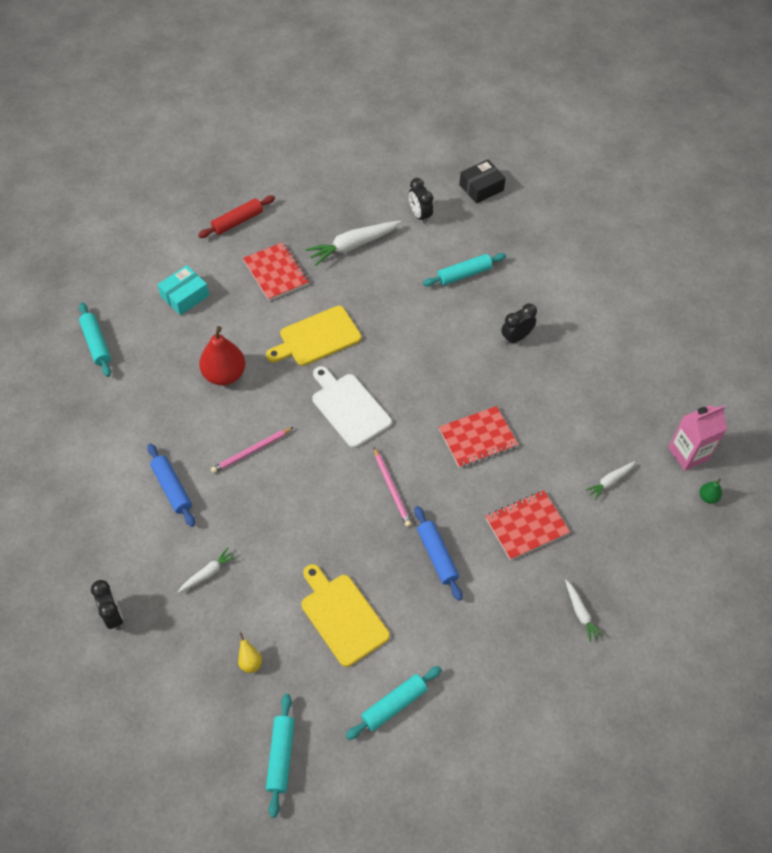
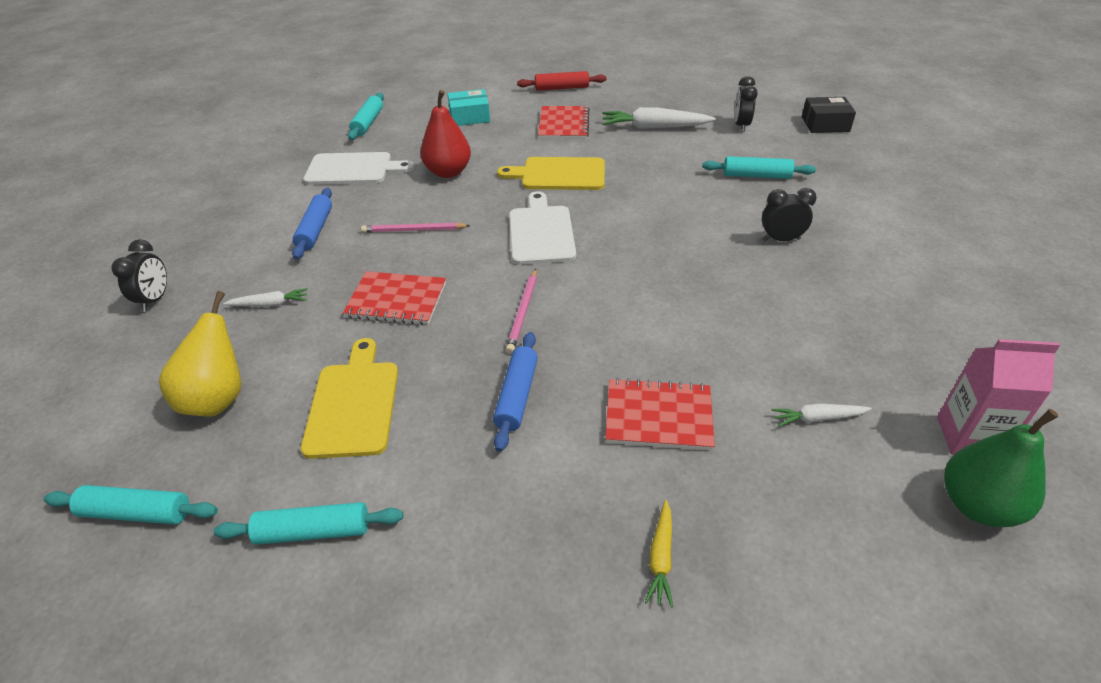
camera: 35 degrees right, 15 degrees down
yellow pear [238,632,262,673] -> yellow pear [159,291,241,417], size x2.21
turquoise rolling pin [266,694,295,818] -> turquoise rolling pin turned 60 degrees clockwise [44,485,218,524]
red notebook [439,406,518,468] -> red notebook moved to [343,271,446,325]
white carrot [565,580,603,642] -> yellow carrot [645,500,673,607]
green pear [700,478,722,504] -> green pear [944,409,1058,527], size x2.21
none -> white cutting board [303,152,414,185]

